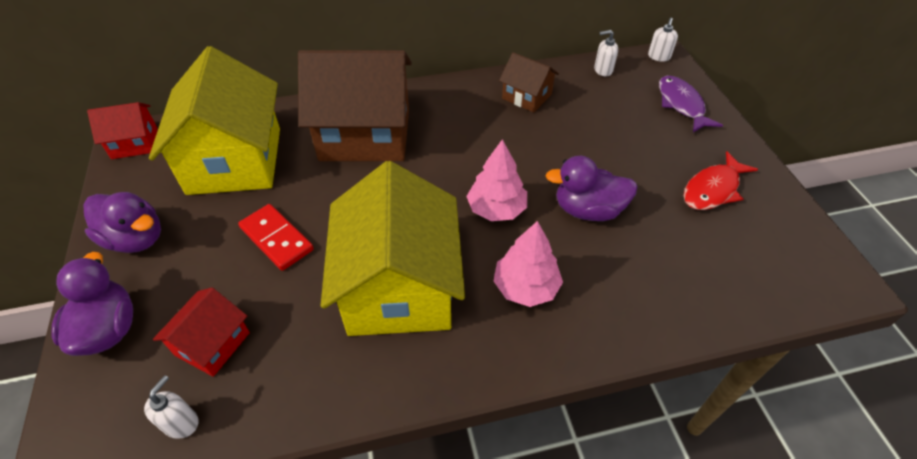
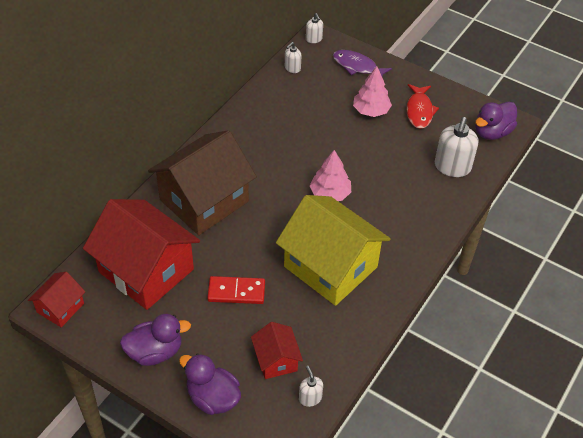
camera: 45 degrees left, 0 degrees up
yellow house [149,46,280,195] -> red house [83,199,200,310]
pink tree [494,221,563,307] -> pink tree moved to [353,66,392,117]
brown house [499,52,559,112] -> none
purple duck [546,156,638,221] -> purple duck moved to [475,102,517,140]
none -> white soap dispenser [435,117,478,177]

